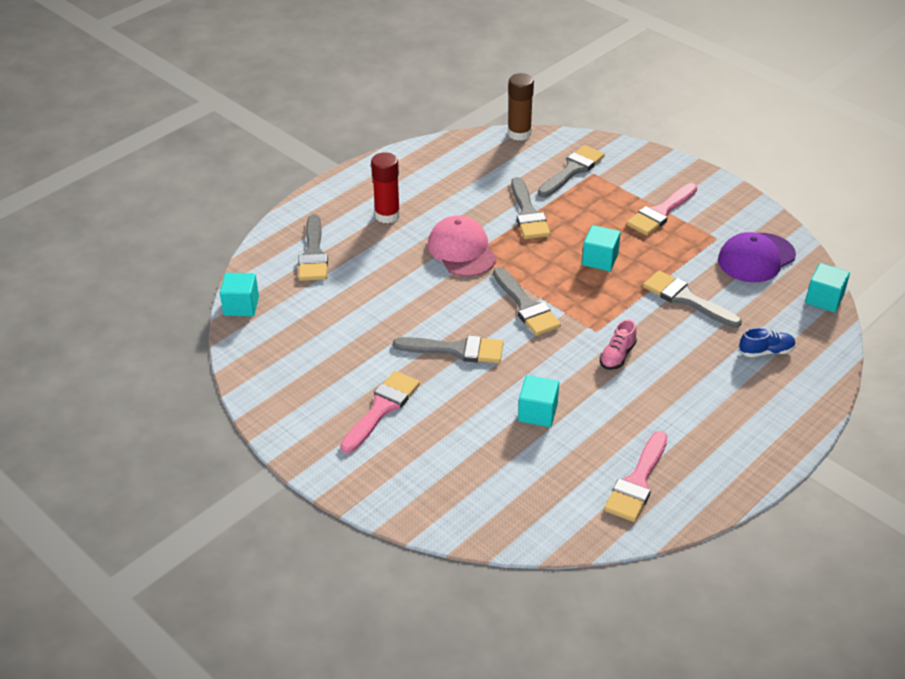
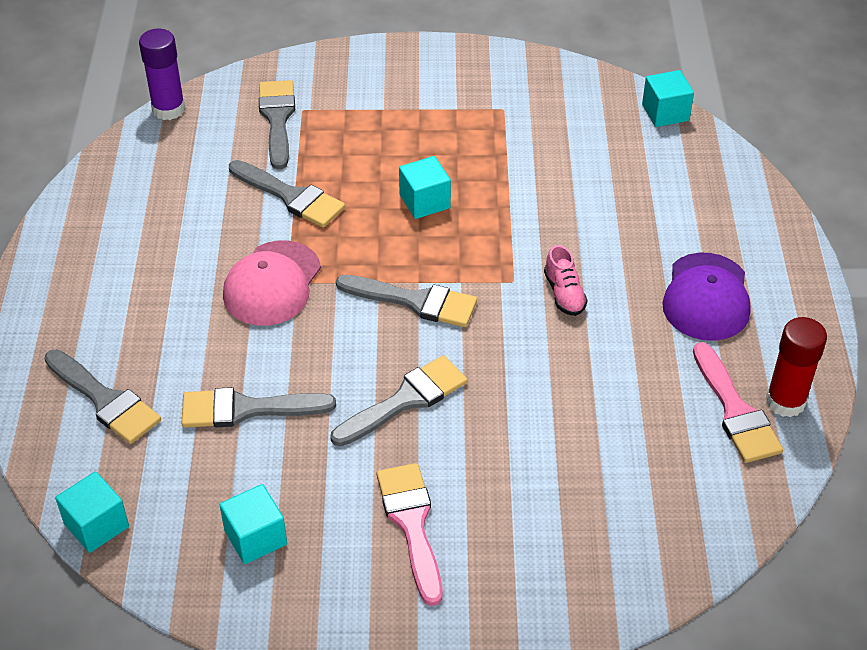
camera: 45 degrees left, 5 degrees up
red glue stick [371,152,400,223] -> red glue stick moved to [766,317,827,418]
pink cap [428,216,497,277] -> pink cap turned 90 degrees counterclockwise [223,240,321,326]
brown glue stick [508,73,534,141] -> purple glue stick [139,29,185,120]
turquoise cube [518,375,559,427] -> turquoise cube moved to [219,484,287,564]
pink brush [626,183,697,235] -> none
grey brush [643,271,742,328] -> grey brush moved to [182,387,336,428]
purple cap [718,232,796,282] -> purple cap moved to [662,253,751,341]
blue shoe [739,327,796,357] -> none

